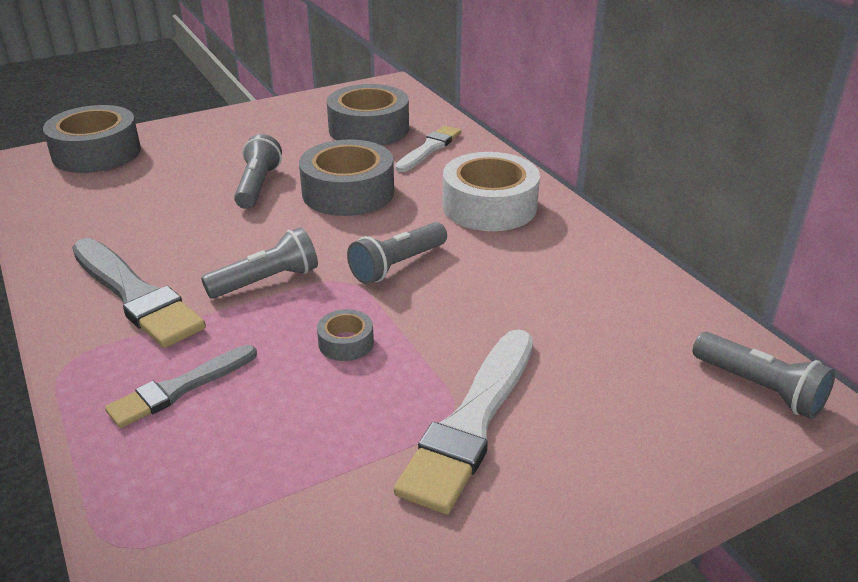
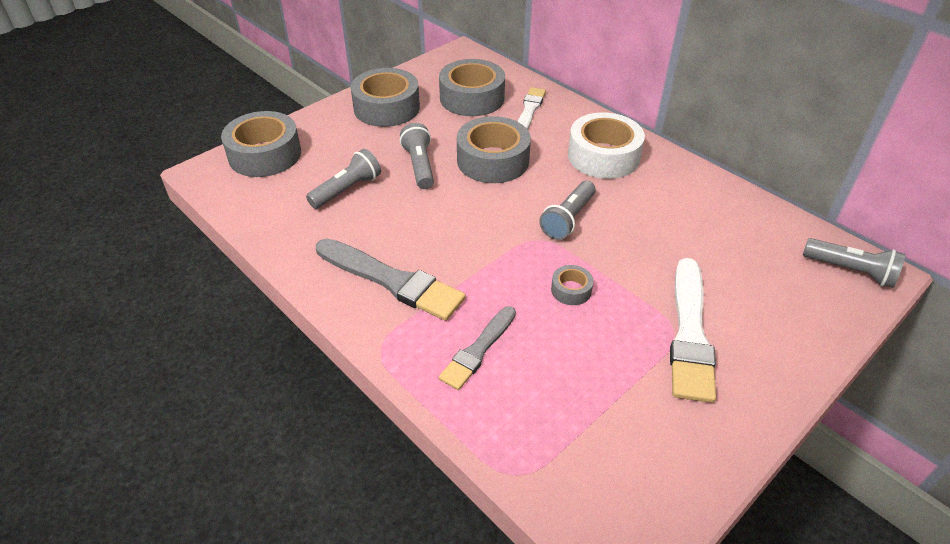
camera: 15 degrees left, 10 degrees up
grey flashlight [201,227,318,299] -> grey flashlight moved to [306,149,381,209]
none -> grey tape [350,68,420,127]

